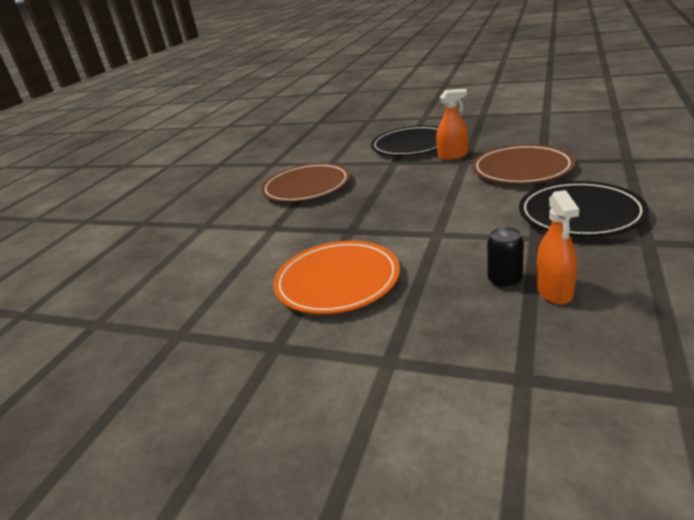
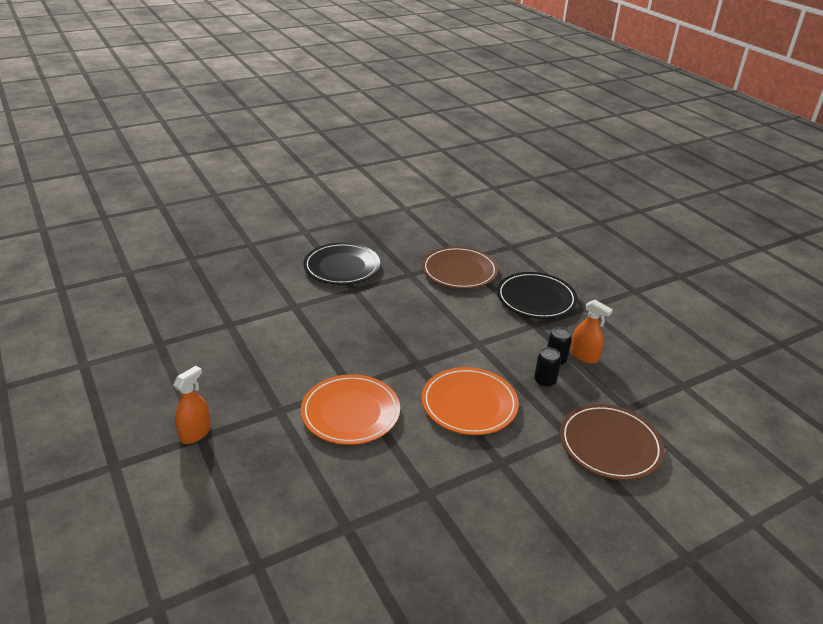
camera: 55 degrees left, 5 degrees up
brown plate [261,163,350,202] -> brown plate moved to [560,404,664,480]
orange spray bottle [436,89,468,160] -> orange spray bottle moved to [173,366,211,444]
none -> orange plate [301,374,400,445]
none -> black can [534,347,561,388]

